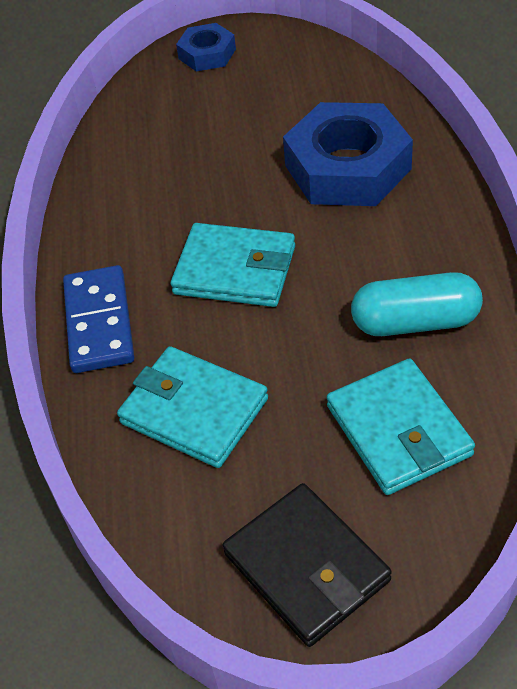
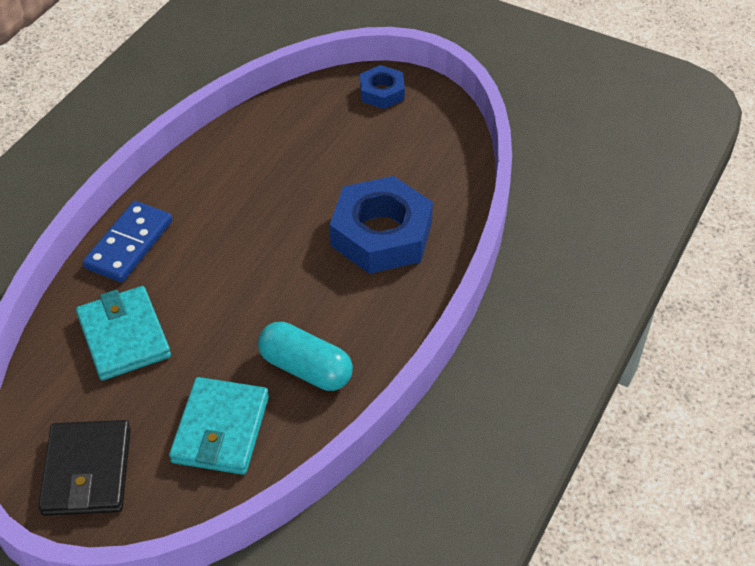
camera: 30 degrees right, 0 degrees up
turquoise wallet [171,223,295,307] -> none

